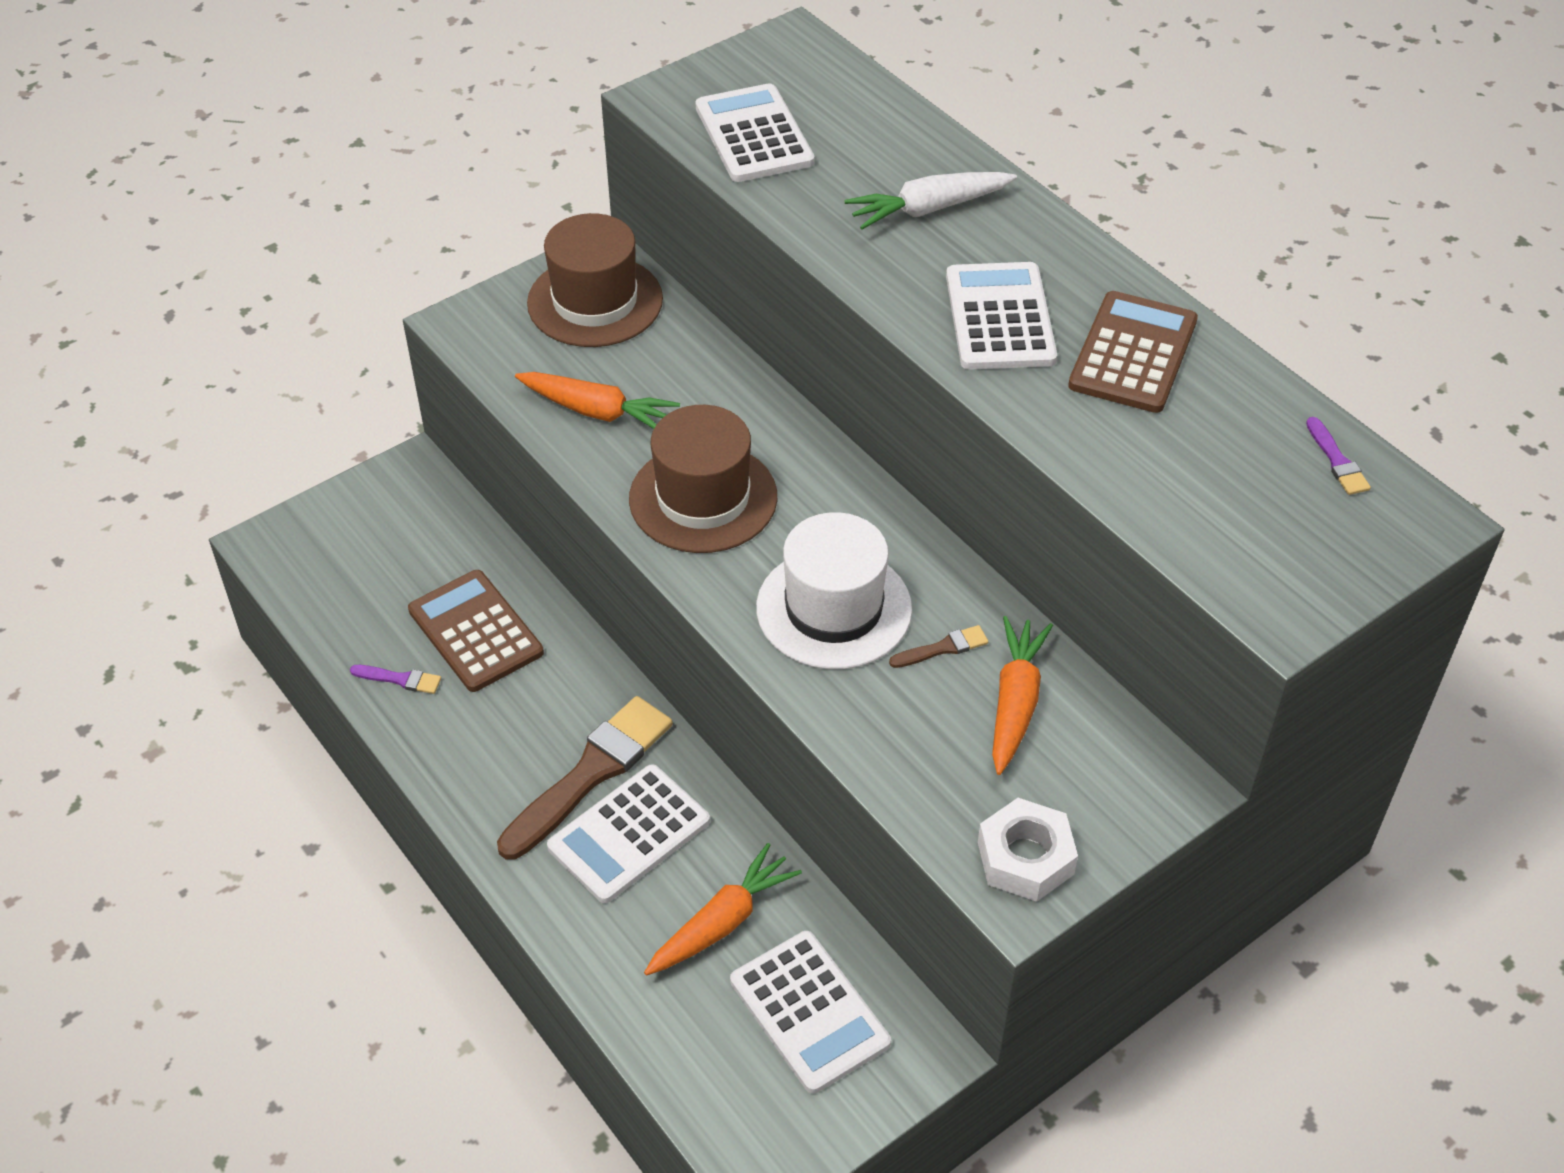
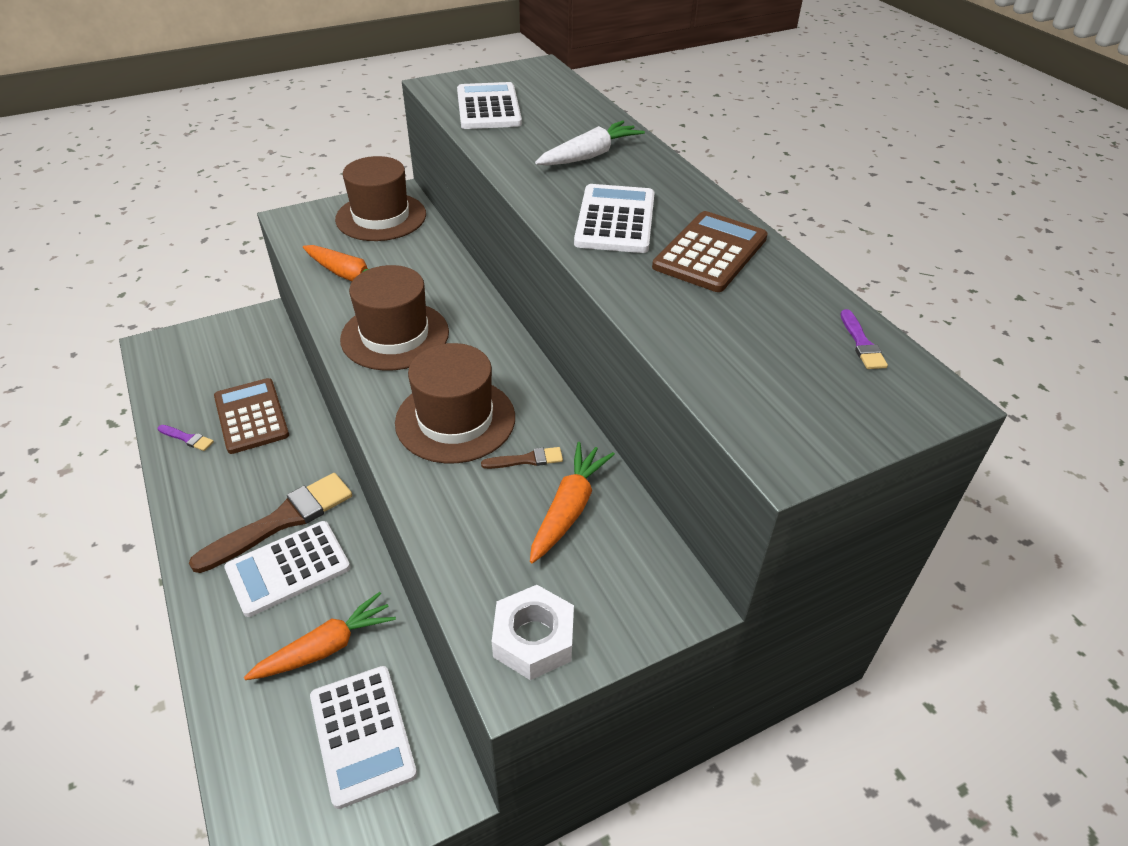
camera: 10 degrees right, 5 degrees down
white hat [756,512,912,669] -> brown hat [395,343,515,463]
white carrot [844,172,1017,230] -> white carrot turned 150 degrees clockwise [535,120,645,166]

